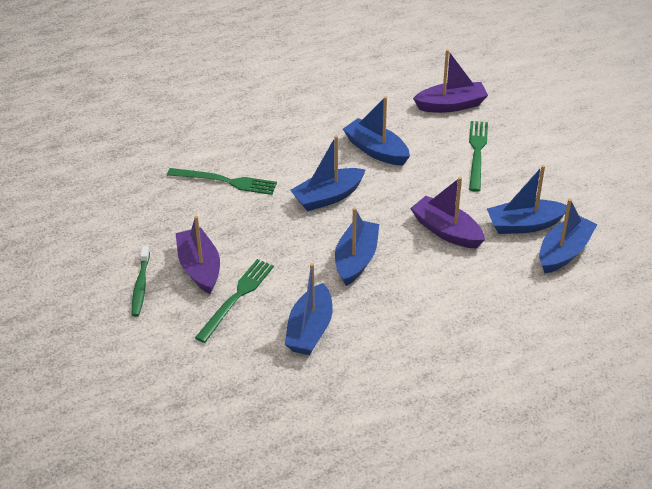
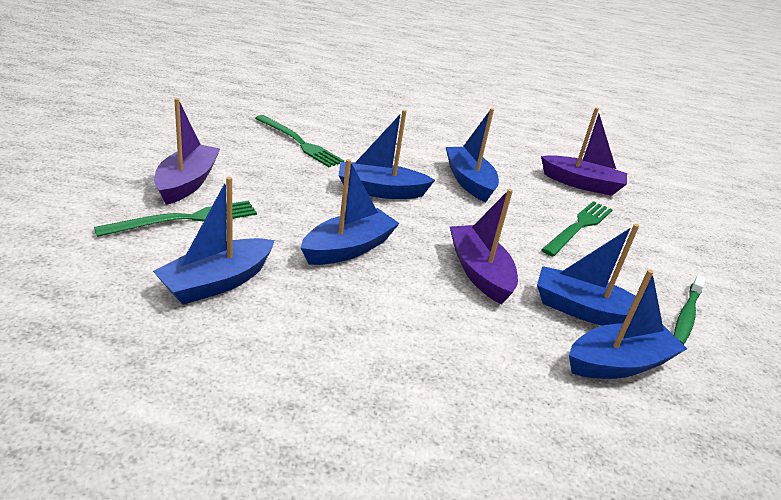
camera: 25 degrees right, 10 degrees down
green toothbrush [132,245,150,317] -> green toothbrush moved to [674,275,706,345]

